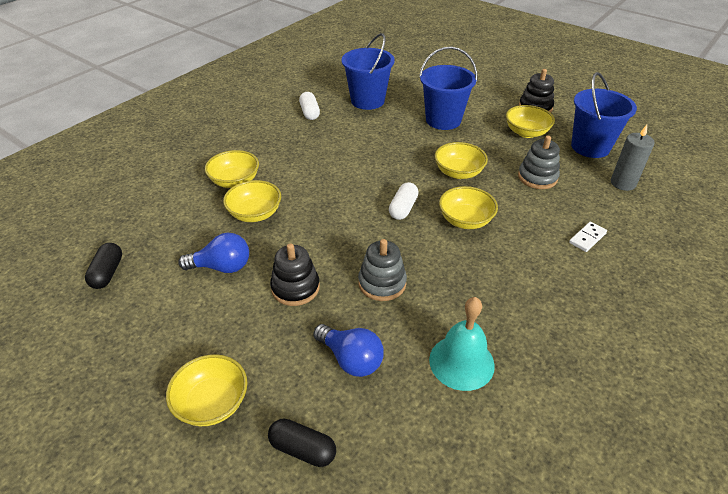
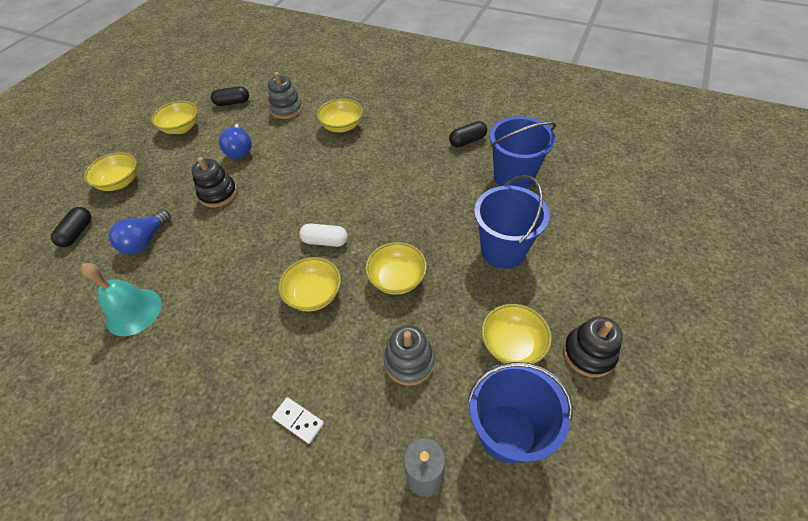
camera: 80 degrees right, 10 degrees up
yellow bowl [223,180,281,222] -> yellow bowl moved to [151,101,198,134]
white capsule [299,92,320,120] -> black capsule [449,121,487,147]
grey stacking toy [358,239,407,301] -> grey stacking toy moved to [268,72,303,119]

